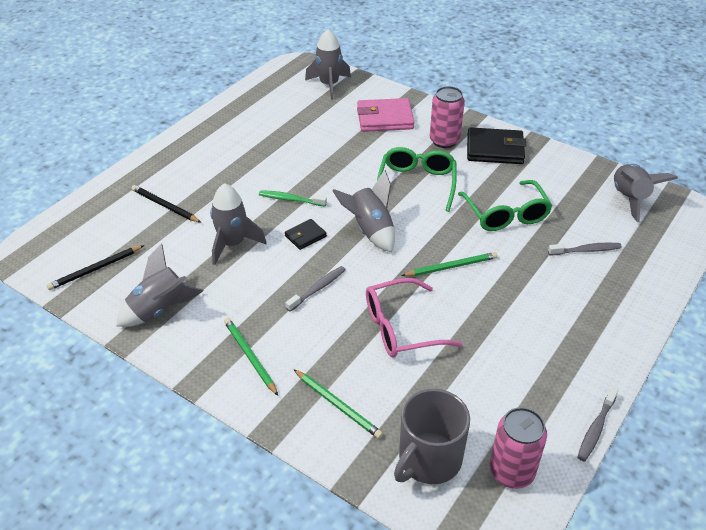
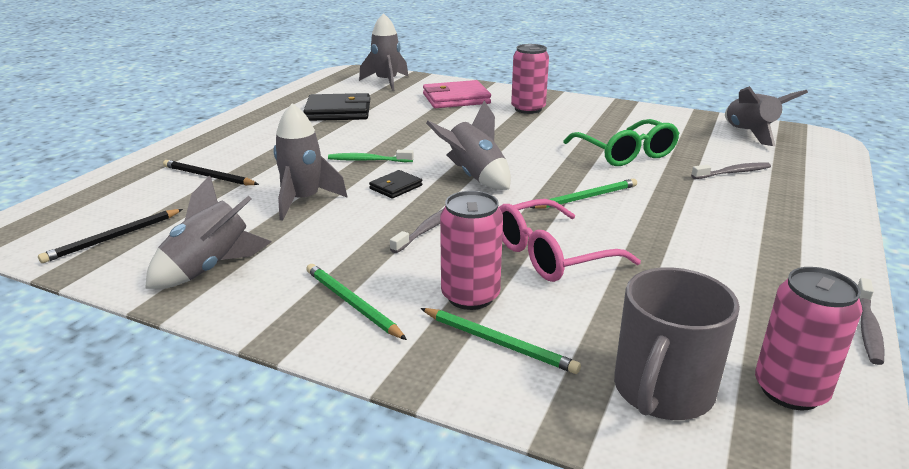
camera: 10 degrees left, 15 degrees down
green glasses [377,147,457,212] -> none
black wallet [467,127,526,164] -> black wallet moved to [303,93,371,121]
none -> pink can [440,191,503,310]

